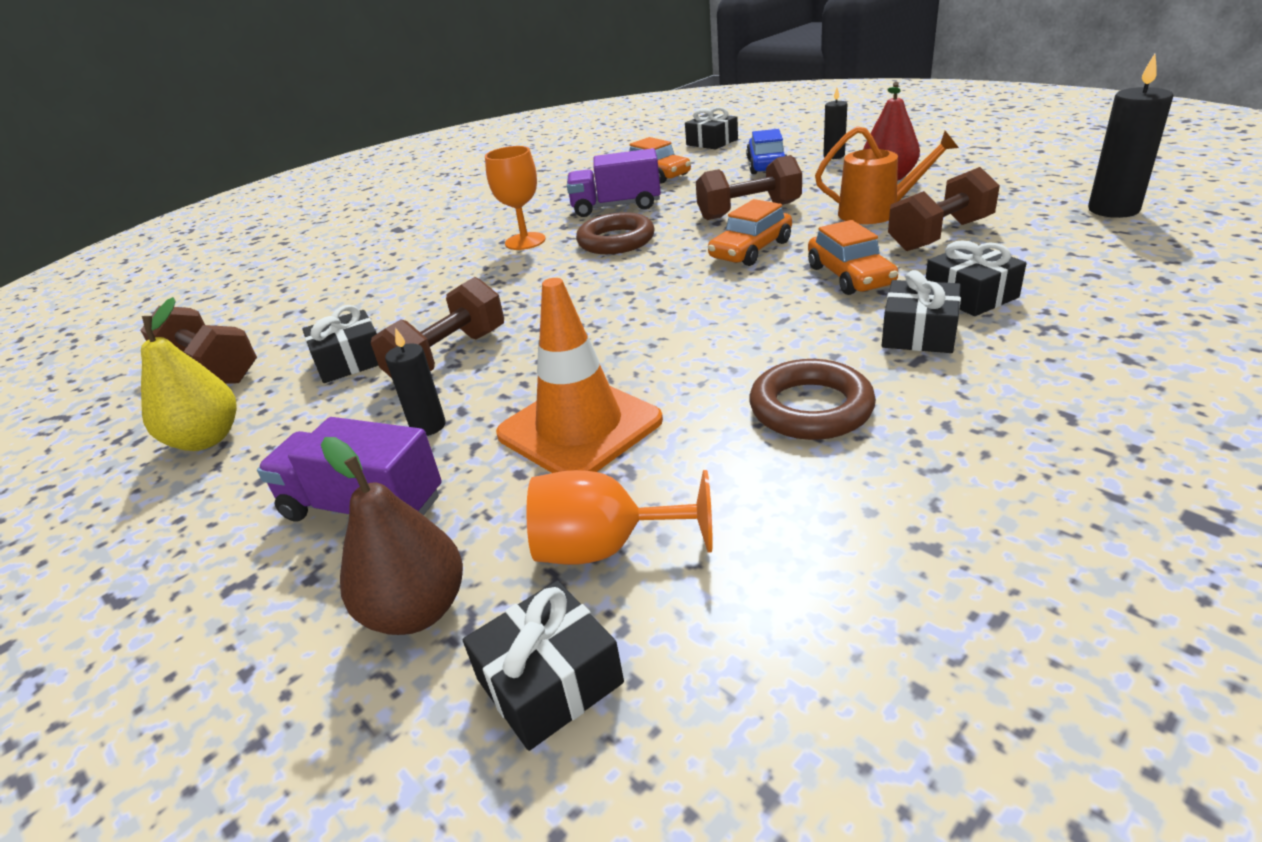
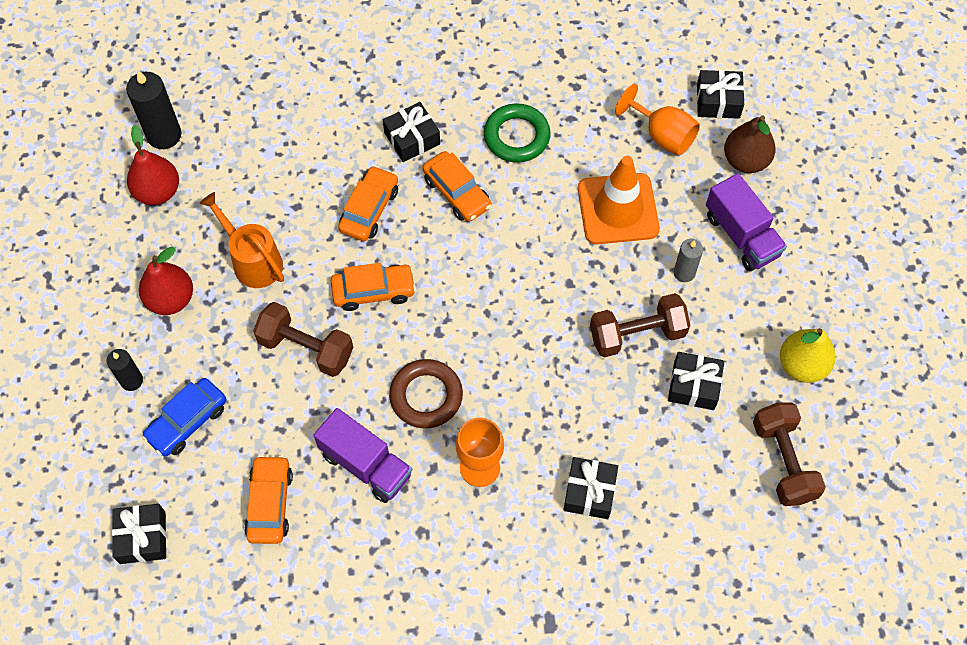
camera: 145 degrees left, 30 degrees up
black candle [385,328,446,436] -> grey candle [674,239,703,282]
brown ring [749,359,876,440] -> green ring [484,103,551,163]
brown dumbbell [888,167,1000,251] -> none
black gift [926,240,1027,316] -> black gift moved to [563,457,618,519]
none -> red pear [127,125,179,205]
none -> orange car [423,151,492,222]

